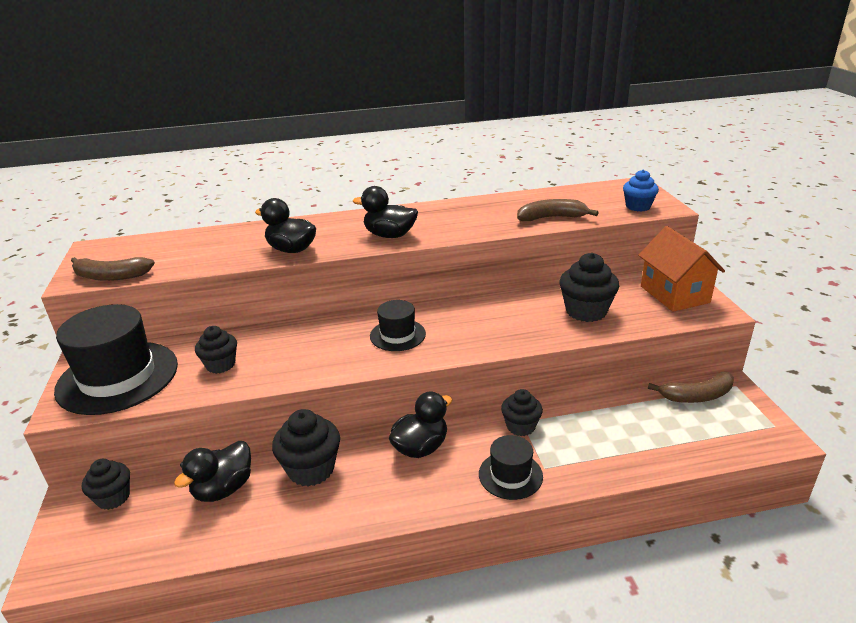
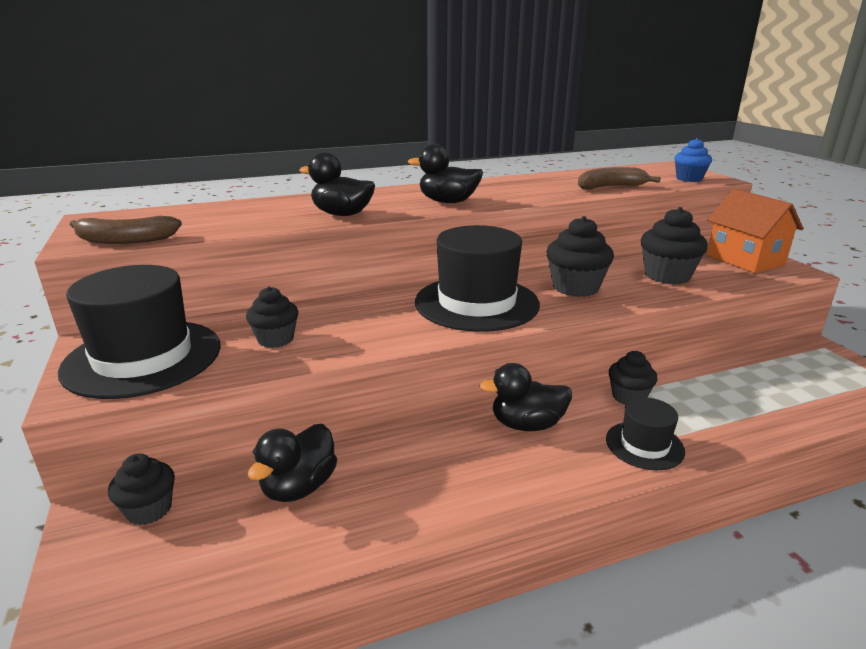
camera: 10 degrees left, 5 degrees down
black cupcake [272,409,340,486] -> black cupcake moved to [546,216,614,297]
black hat [370,300,426,351] -> black hat [415,225,540,332], size x1.93
black duck [389,392,453,458] -> black duck turned 135 degrees counterclockwise [479,363,572,431]
brown banana [648,372,734,403] -> none

